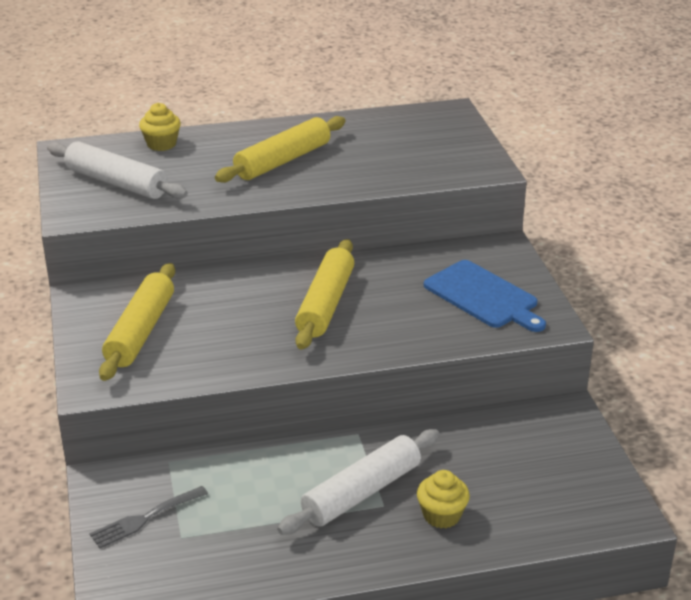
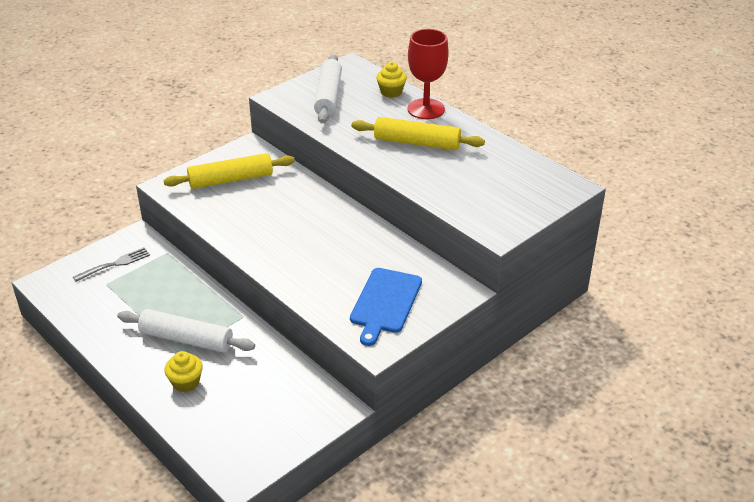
camera: 60 degrees right, 5 degrees up
grey fork [90,486,208,548] -> grey fork turned 120 degrees clockwise [73,247,150,282]
yellow rolling pin [295,239,354,350] -> none
none -> red goblet [408,29,449,119]

